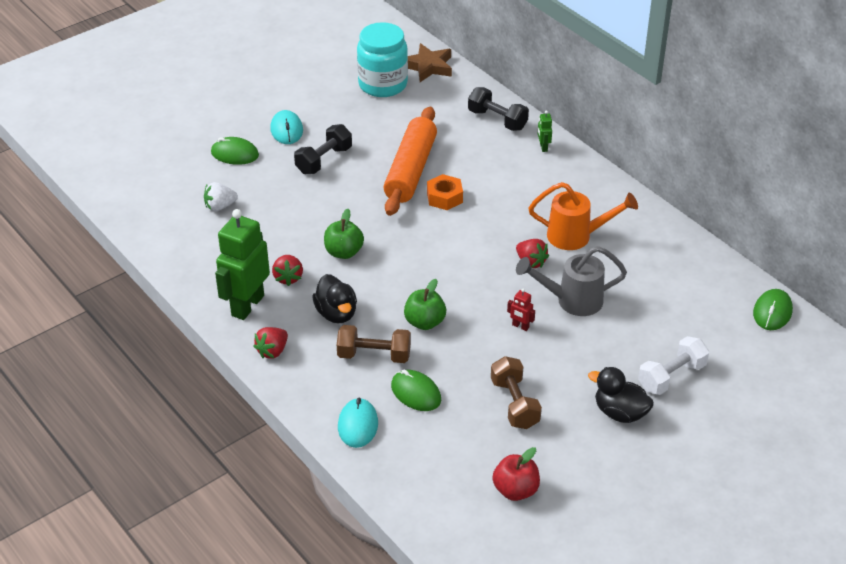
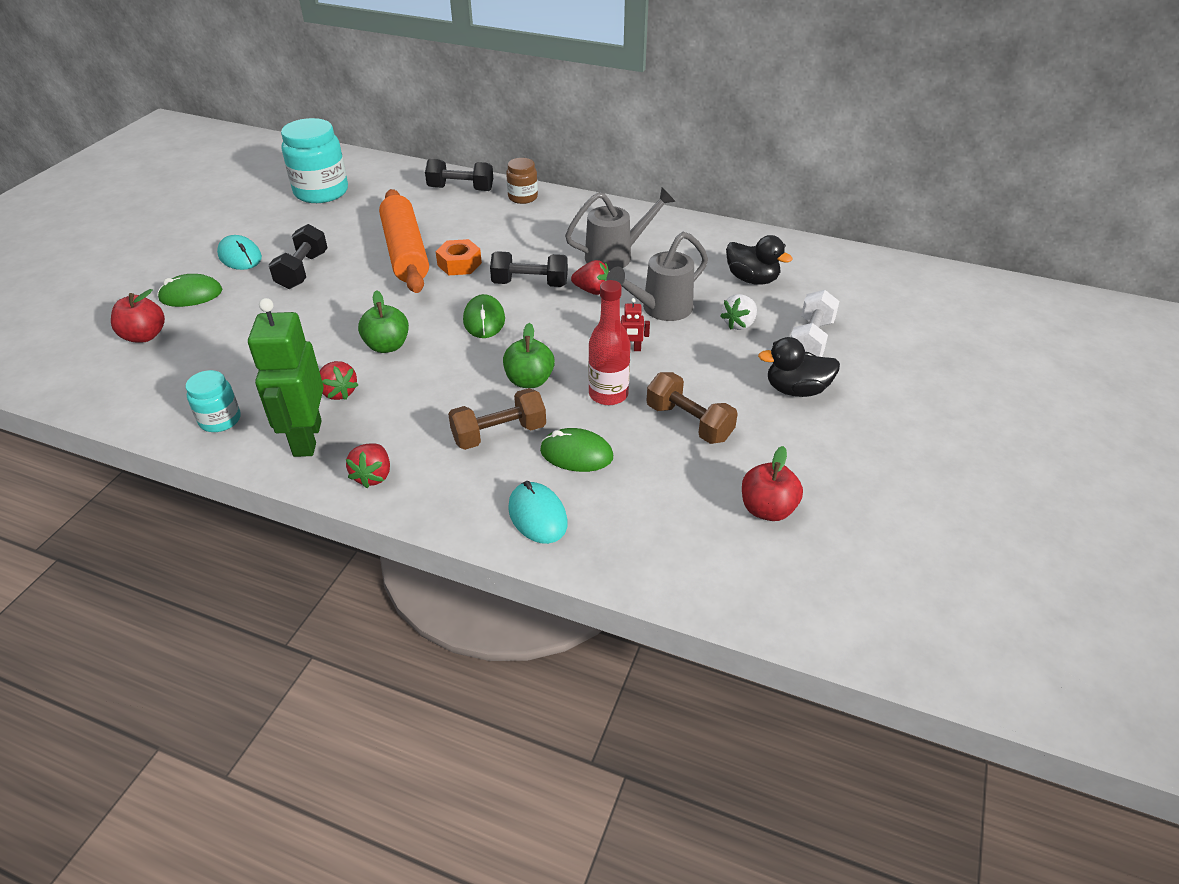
camera: 30 degrees left, 0 degrees up
white strawberry [204,182,238,211] -> white strawberry moved to [720,294,757,330]
black duck [312,274,357,324] -> black duck moved to [726,235,793,285]
brown star [408,43,452,82] -> none
orange watering can [528,182,638,250] -> grey watering can [565,188,676,271]
green robot [538,110,552,152] -> brown jar [506,158,538,204]
green mouse [753,289,793,330] -> green mouse moved to [463,294,505,338]
none -> red apple [111,289,165,343]
none -> turquoise jar [186,370,241,432]
none -> black dumbbell [490,251,568,287]
none -> red bottle [588,280,631,405]

